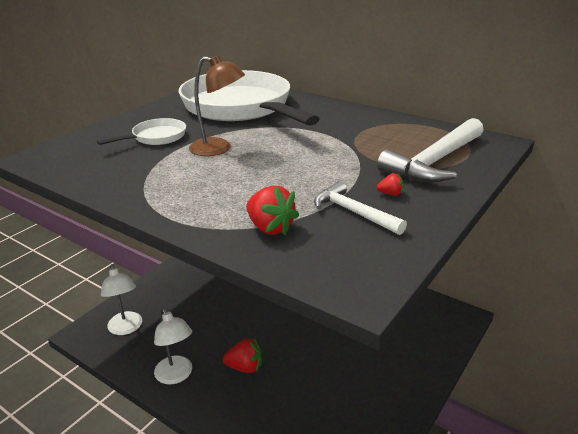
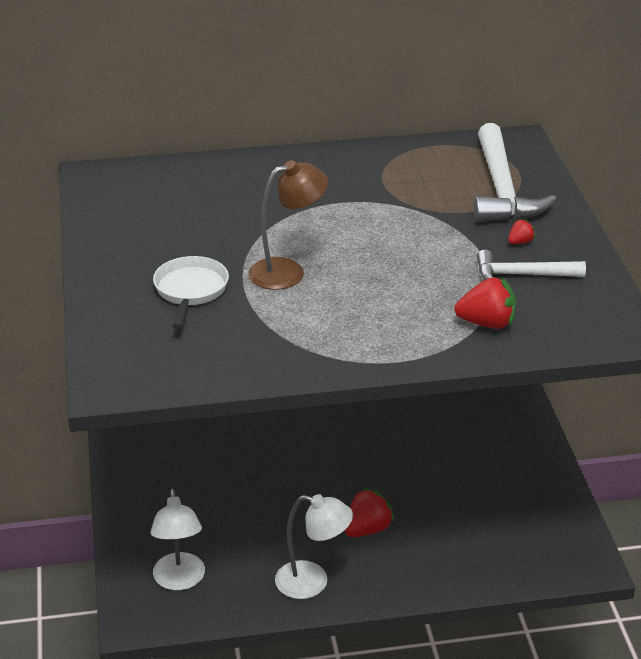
camera: 45 degrees left, 5 degrees up
white lamp [101,264,142,335] -> white lamp turned 60 degrees clockwise [150,489,205,590]
white pan [179,70,320,126] -> none

